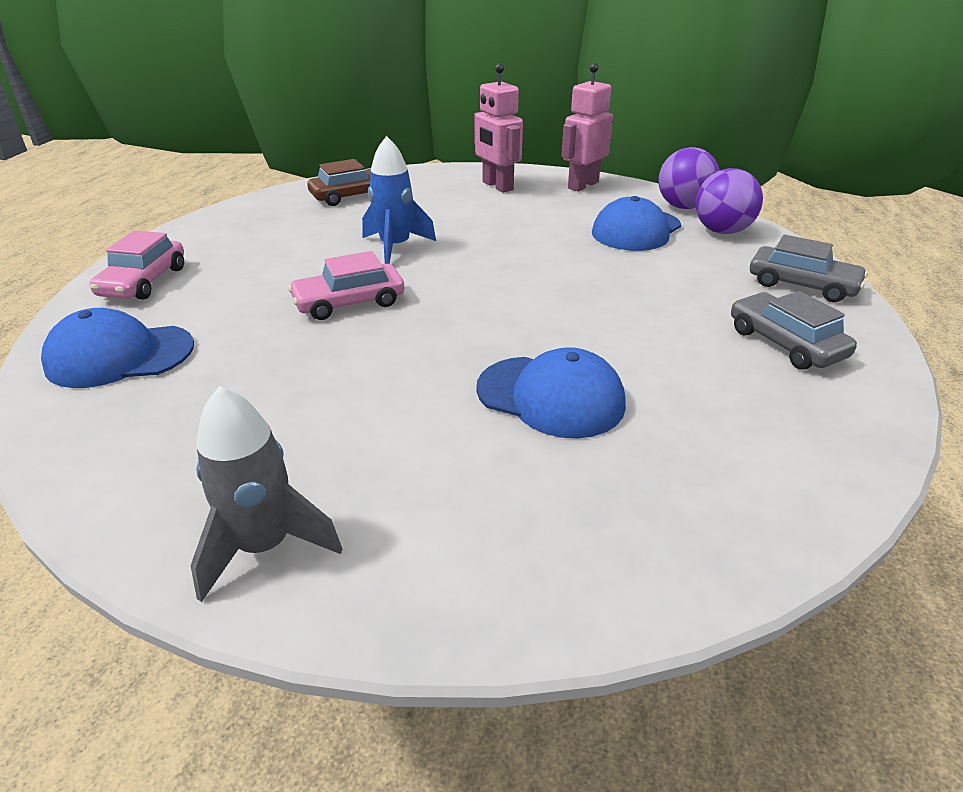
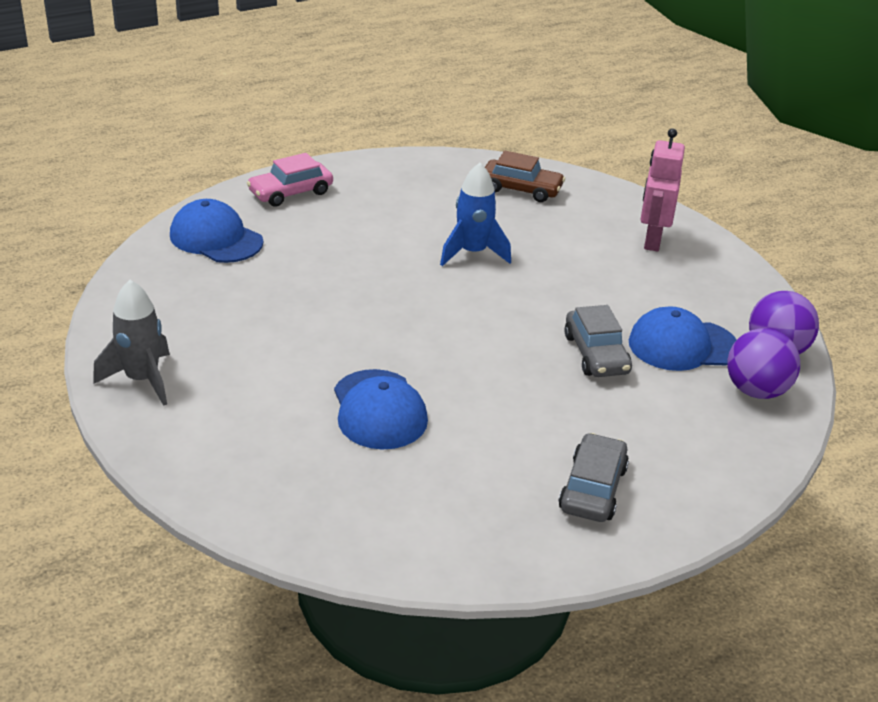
camera: 45 degrees right, 0 degrees up
pink car [288,251,404,320] -> none
pink robot [561,63,613,191] -> none
grey car [750,234,868,302] -> grey car moved to [564,305,632,377]

